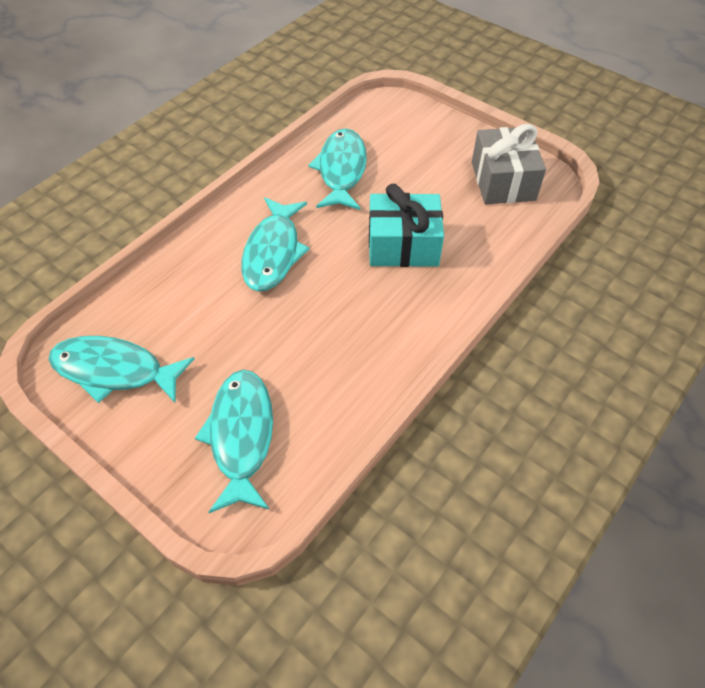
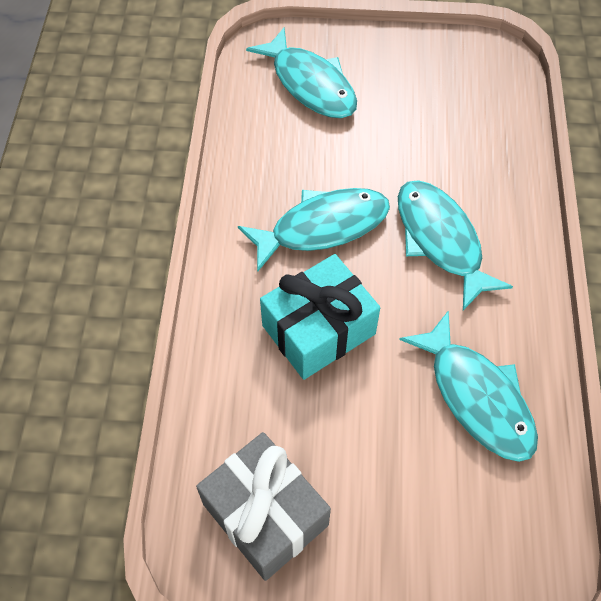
camera: 145 degrees right, 5 degrees up
turquoise fish [48,336,195,403] -> turquoise fish moved to [238,188,390,272]

